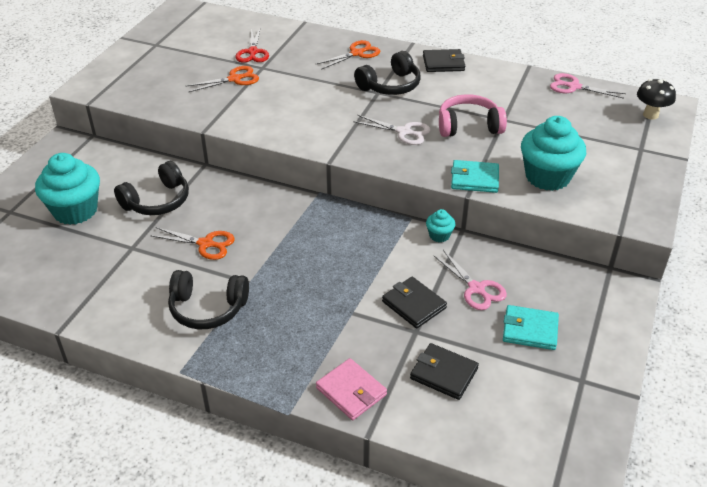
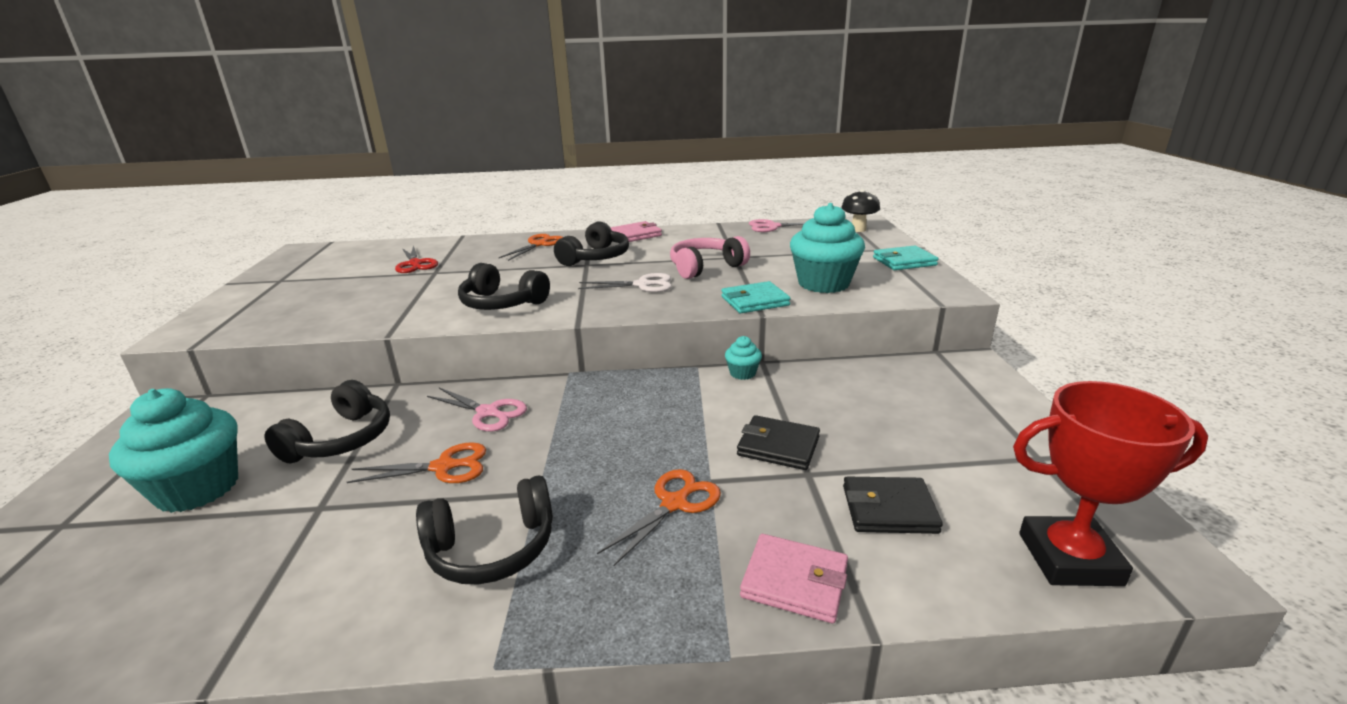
camera: 25 degrees left, 15 degrees down
orange scissors [187,66,259,92] -> orange scissors moved to [597,469,721,566]
black wallet [423,49,465,72] -> pink wallet [611,221,662,242]
pink scissors [433,250,507,310] -> pink scissors moved to [427,388,527,431]
turquoise wallet [503,305,559,350] -> turquoise wallet moved to [873,245,938,270]
none -> black headphones [458,263,550,310]
none -> red trophy [1013,381,1208,586]

